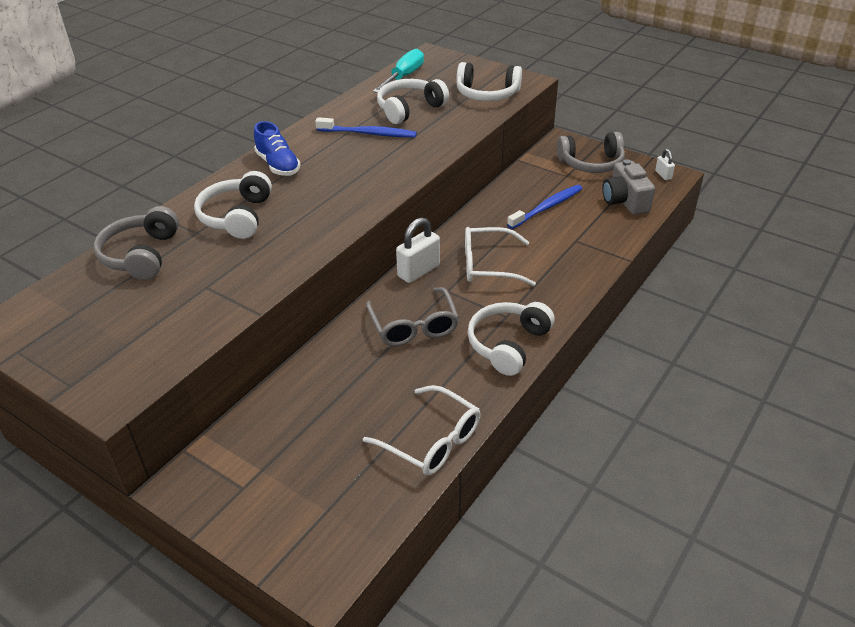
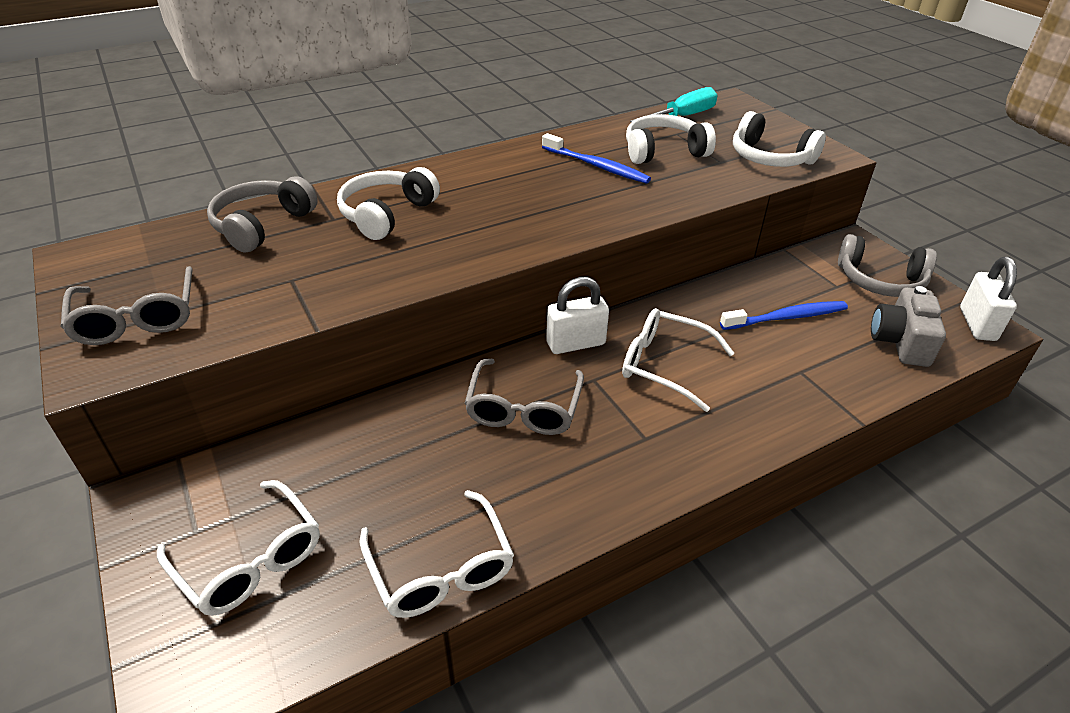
camera: 25 degrees right, 0 degrees up
blue shoe [254,121,300,176] -> none
white headphones [468,302,555,376] -> none
white padlock [655,149,675,180] -> white padlock [960,257,1017,341], size x1.89
none -> grey glasses [61,266,193,345]
none -> white glasses [157,480,320,616]

